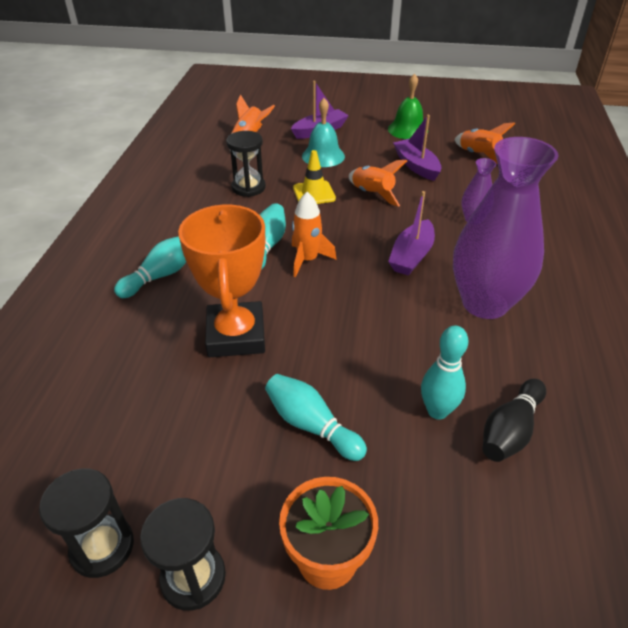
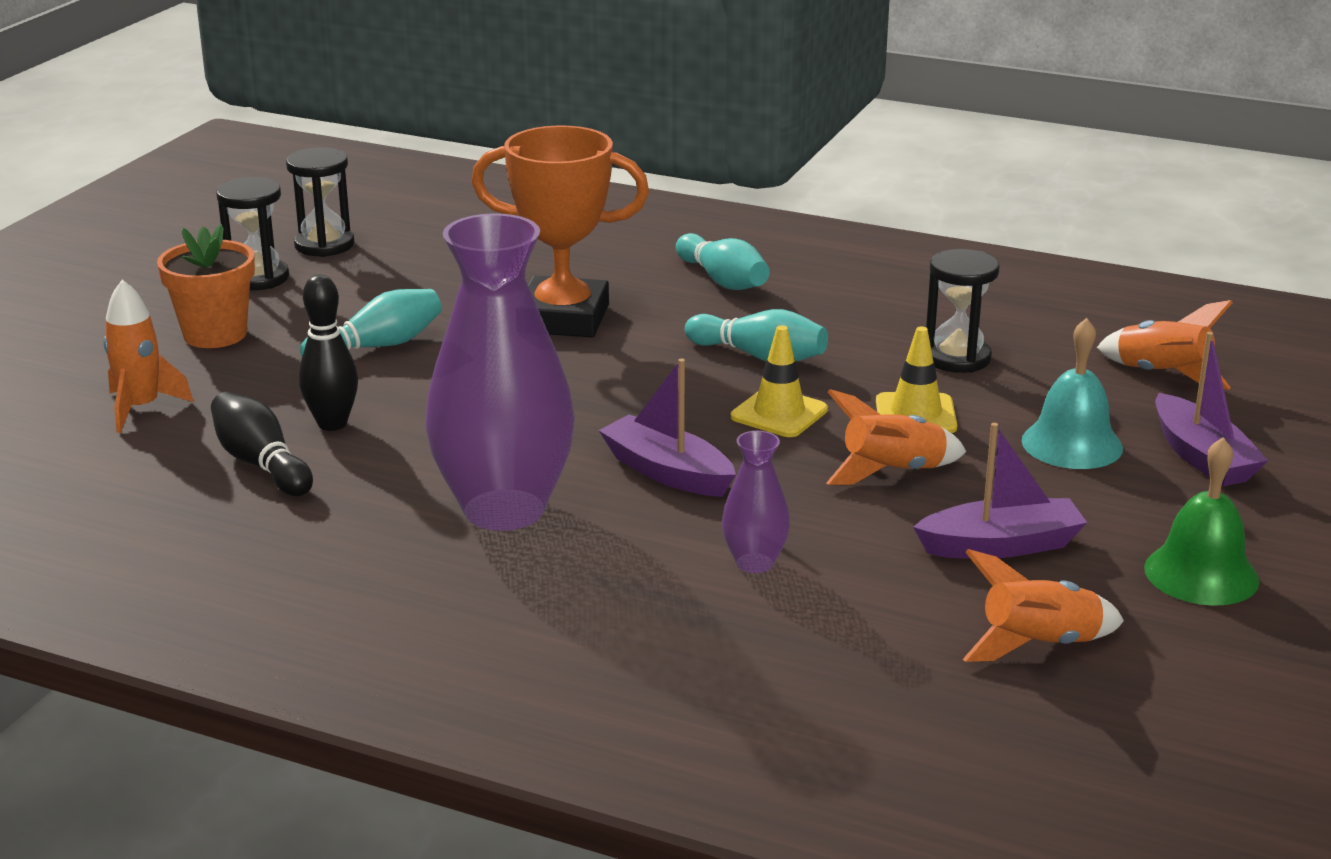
camera: 105 degrees right, 15 degrees down
orange rocket [292,192,337,277] -> orange rocket moved to [103,280,193,433]
turquoise bowling pin [421,326,468,419] -> black bowling pin [299,275,358,431]
none -> yellow traffic cone [731,325,828,437]

